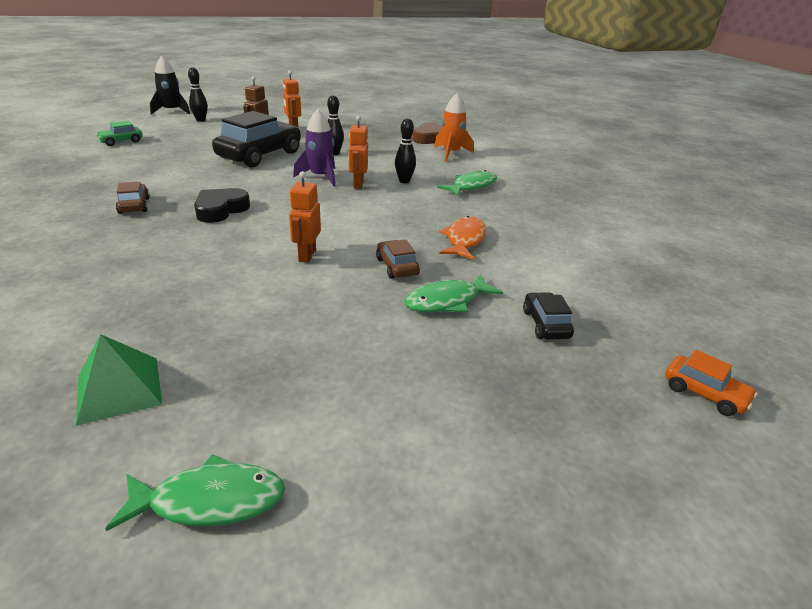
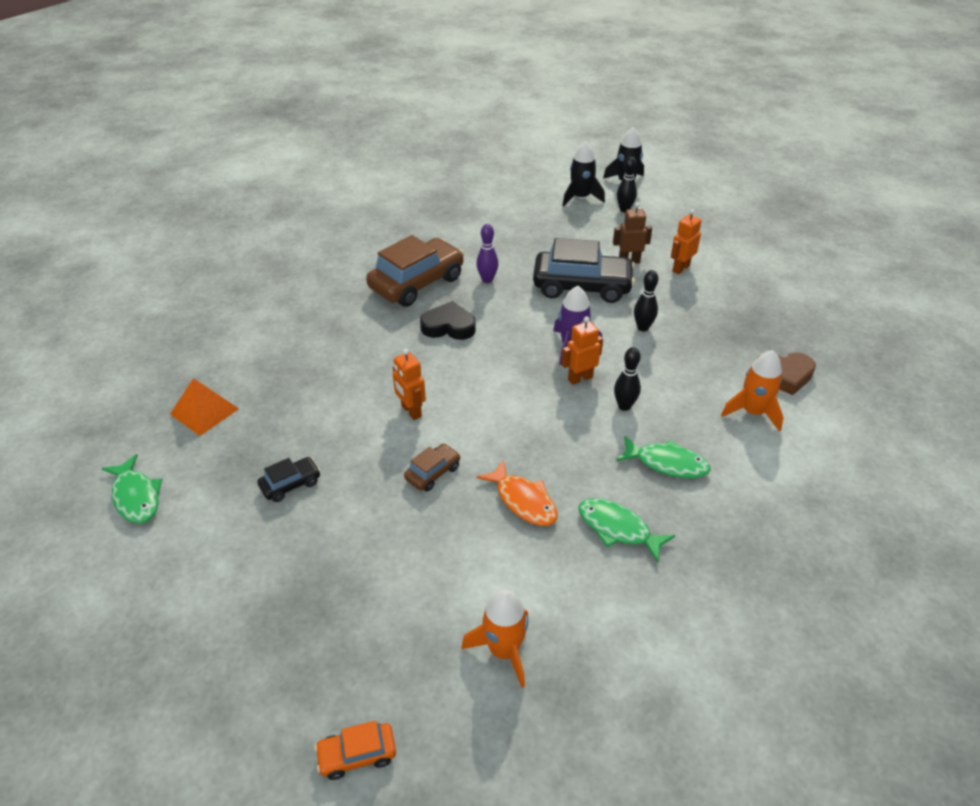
camera: 65 degrees right, 10 degrees up
green pyramid [76,334,162,426] -> orange pyramid [170,378,239,436]
green car [96,120,143,146] -> none
brown car [116,182,150,214] -> brown car [366,235,464,307], size x2.14
orange robot [289,171,321,263] -> orange robot turned 105 degrees counterclockwise [393,349,426,420]
green fish [404,274,503,313] -> green fish moved to [578,498,675,563]
orange fish [439,216,486,260] -> orange fish turned 60 degrees clockwise [477,459,558,526]
black car [523,292,574,339] -> black car moved to [257,457,321,502]
orange car [665,350,758,416] -> orange car turned 60 degrees clockwise [315,721,396,780]
none -> orange rocket [461,589,529,688]
none -> purple bowling pin [476,224,498,283]
none -> black rocket [562,142,605,207]

